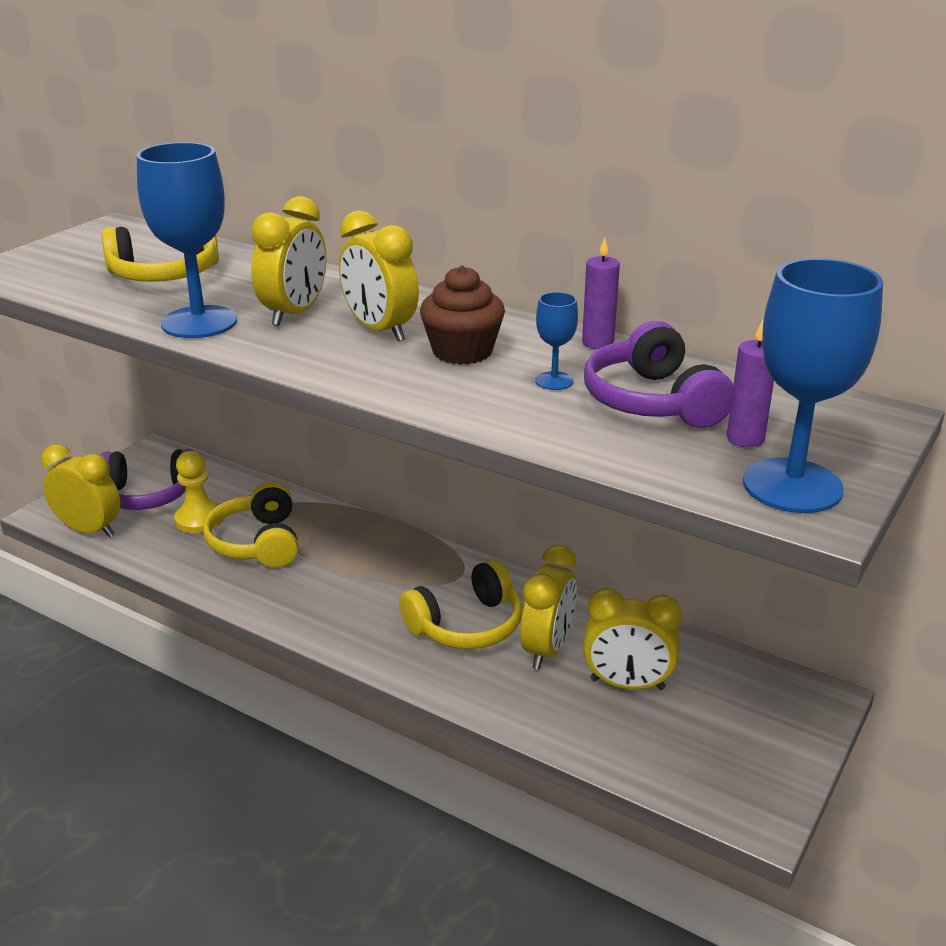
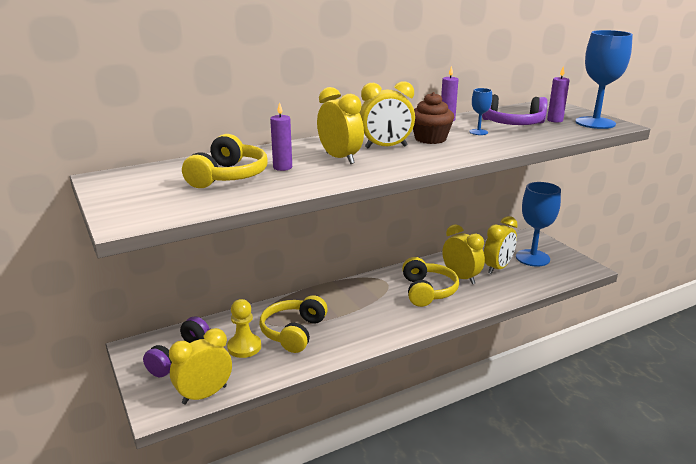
camera: 60 degrees left, 5 degrees down
blue goblet [137,142,237,338] -> blue goblet moved to [516,182,561,267]
yellow headphones [203,482,298,568] -> yellow headphones turned 90 degrees clockwise [259,295,328,353]
none -> purple candle [270,102,292,171]

